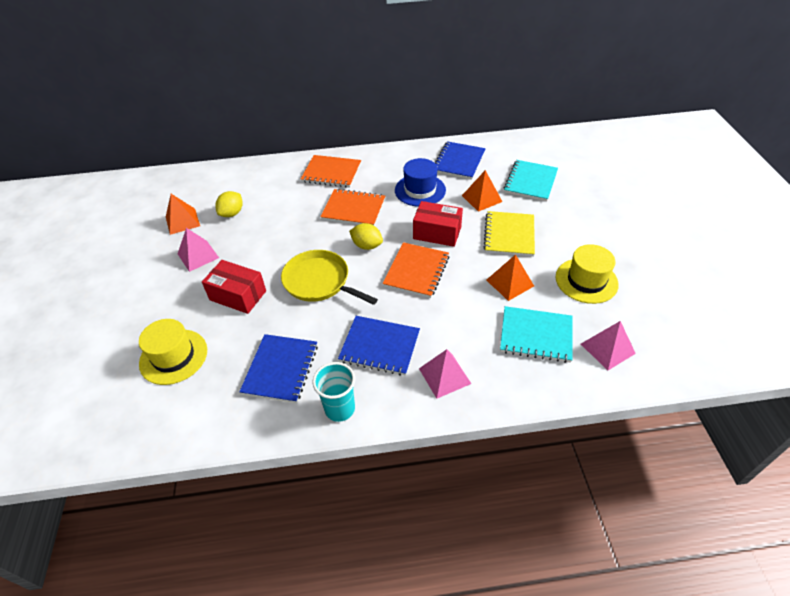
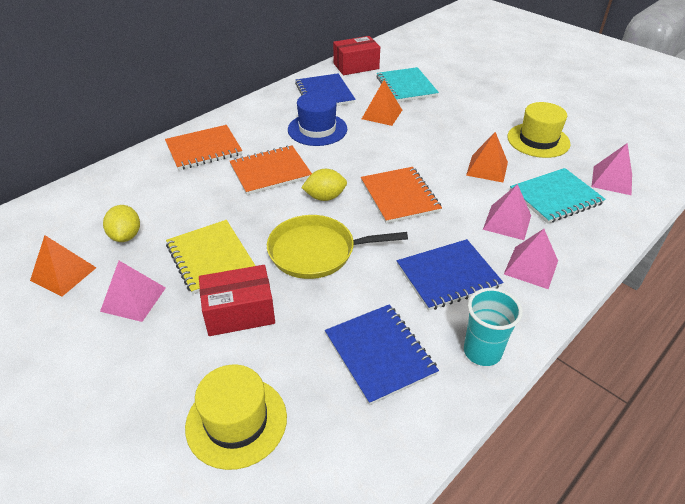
camera: 40 degrees left, 5 degrees down
red box [413,201,463,247] -> red box moved to [333,36,380,75]
yellow notebook [484,211,535,257] -> yellow notebook moved to [166,220,256,294]
none -> pink pyramid [483,184,531,240]

